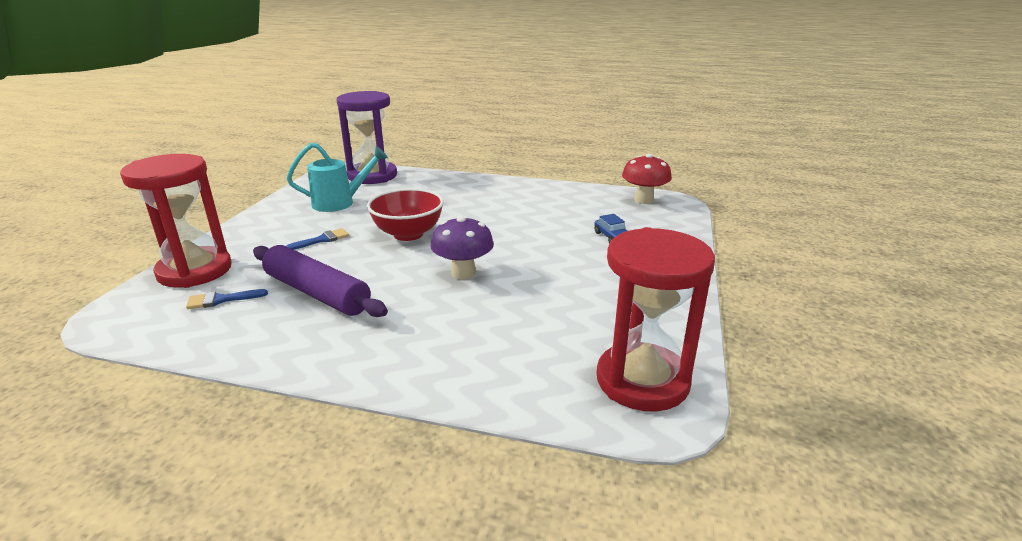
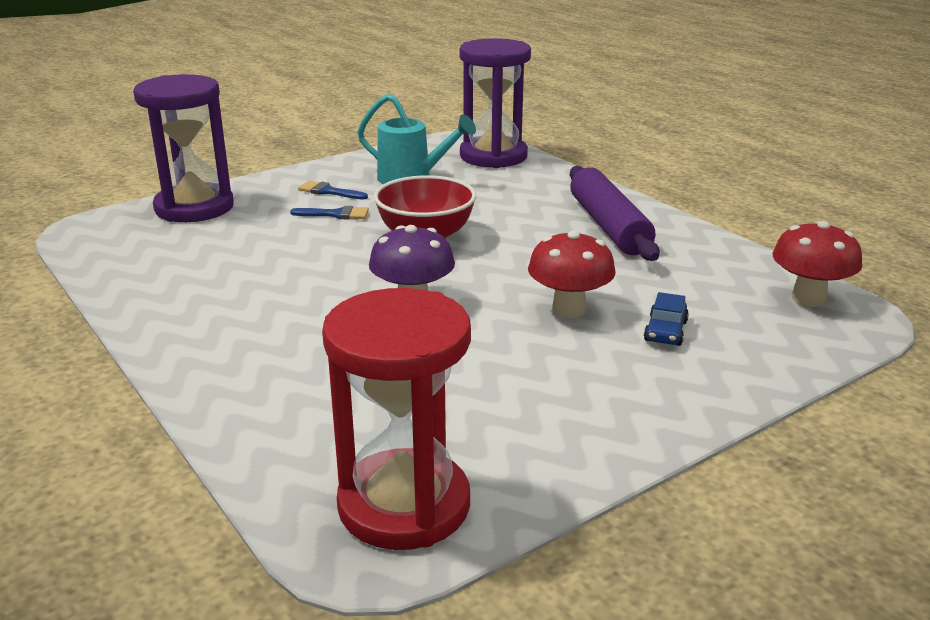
camera: 40 degrees right, 0 degrees up
red hourglass [120,154,232,288] -> purple hourglass [133,74,234,222]
blue brush [186,289,268,309] -> blue brush moved to [298,181,368,200]
purple rolling pin [253,245,388,317] -> purple rolling pin moved to [570,166,660,261]
none -> red mushroom [528,230,616,318]

